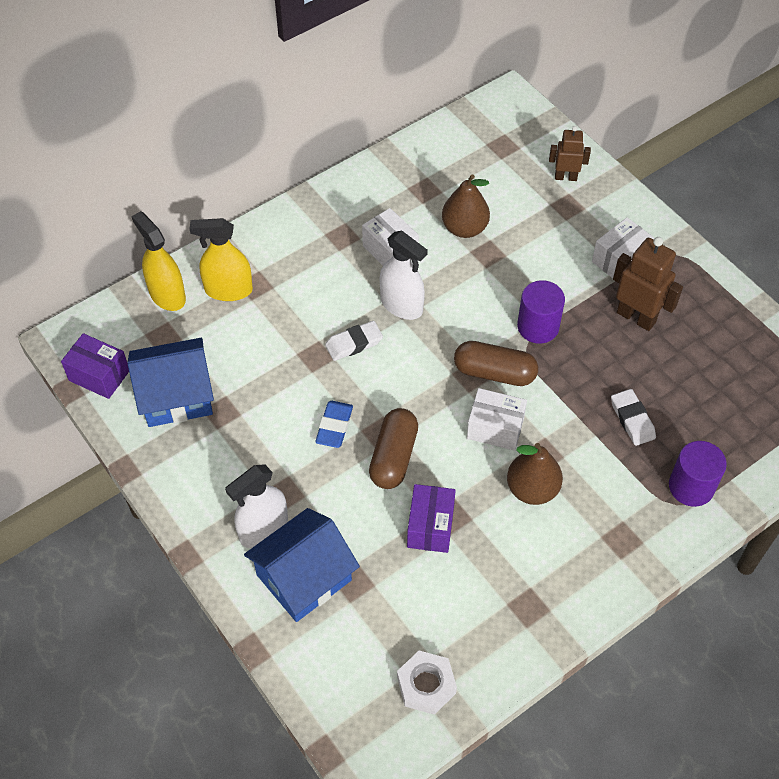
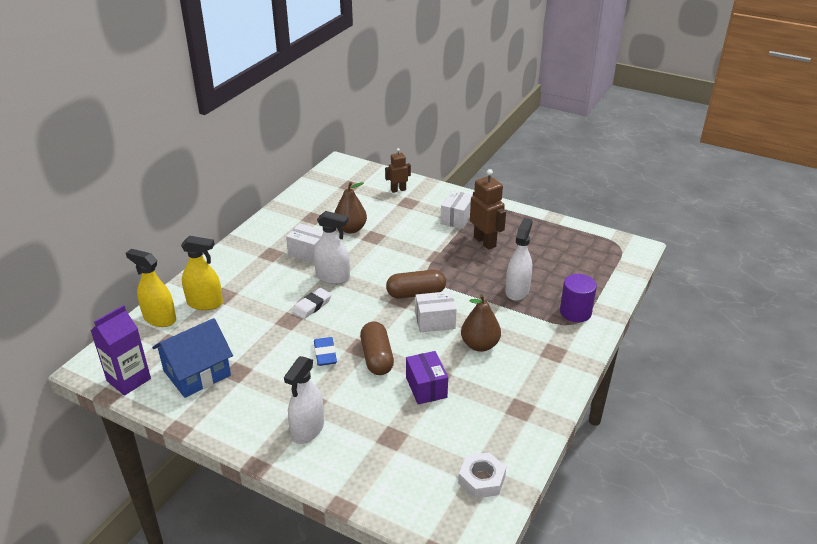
camera: 25 degrees left, 20 degrees down
purple box [61,333,129,399] -> purple carton [91,305,151,396]
yellow spray bottle [189,218,253,301] -> yellow spray bottle turned 150 degrees counterclockwise [181,236,223,310]
blue house [244,508,360,622] -> none
purple cylinder [517,280,565,343] -> none
white eraser [611,389,656,446] -> white spray bottle [505,218,533,301]
brown robot [613,237,683,331] -> brown robot turned 45 degrees clockwise [470,169,506,250]

